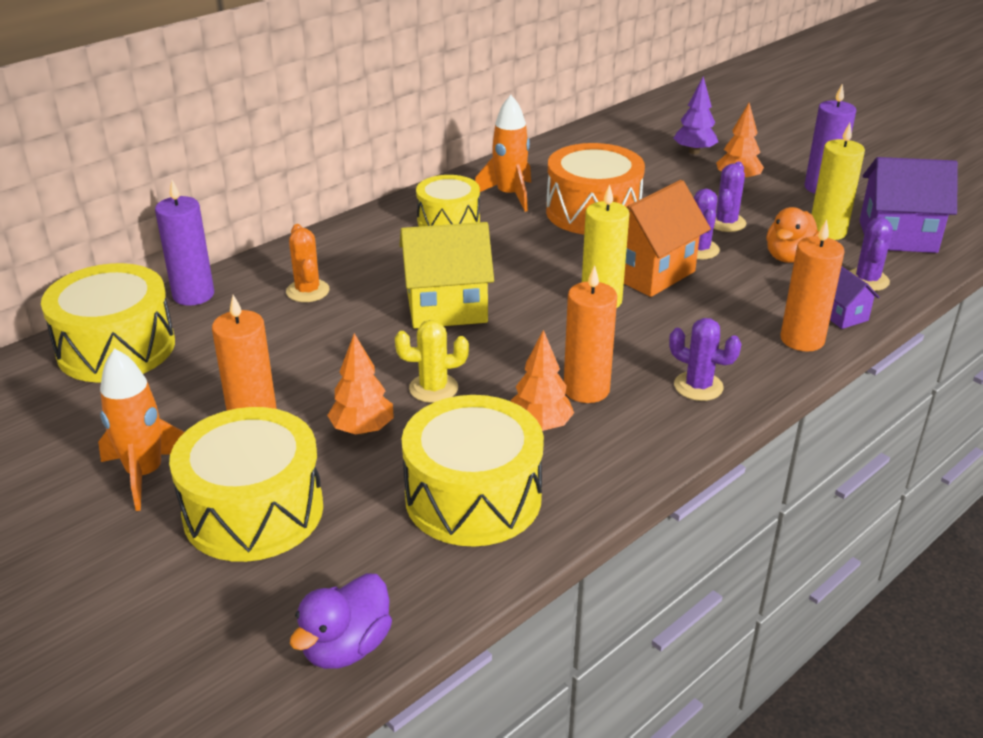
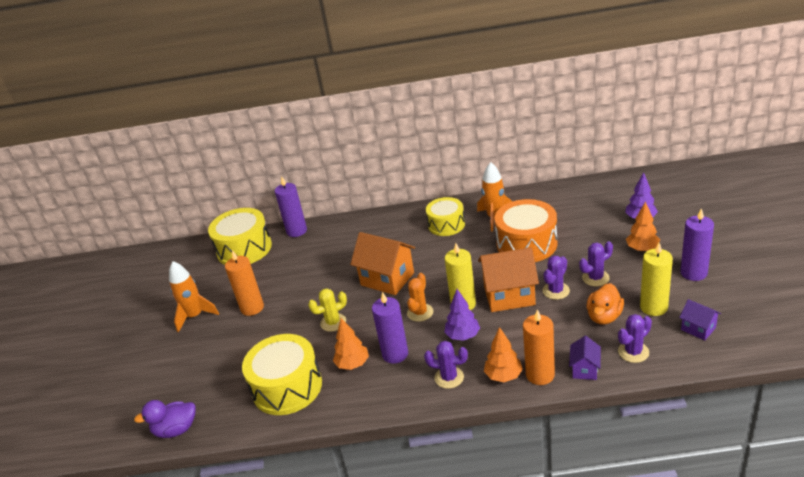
camera: 45 degrees right, 0 degrees up
yellow drum [169,407,323,562] -> none
orange cactus [286,224,330,302] -> orange cactus moved to [407,273,433,322]
orange tree [327,333,394,435] -> orange tree moved to [484,327,523,382]
yellow cactus [395,320,469,403] -> yellow cactus turned 60 degrees counterclockwise [308,288,347,332]
yellow house [399,222,494,329] -> orange house [350,232,415,295]
orange candle [564,265,617,403] -> purple candle [372,292,408,364]
purple cactus [669,318,741,401] -> purple cactus turned 60 degrees counterclockwise [424,341,468,389]
orange duck [766,207,819,263] -> orange duck turned 45 degrees counterclockwise [587,283,624,325]
purple house [859,157,958,253] -> purple house [679,299,721,340], size x0.52
none -> purple tree [444,289,480,341]

